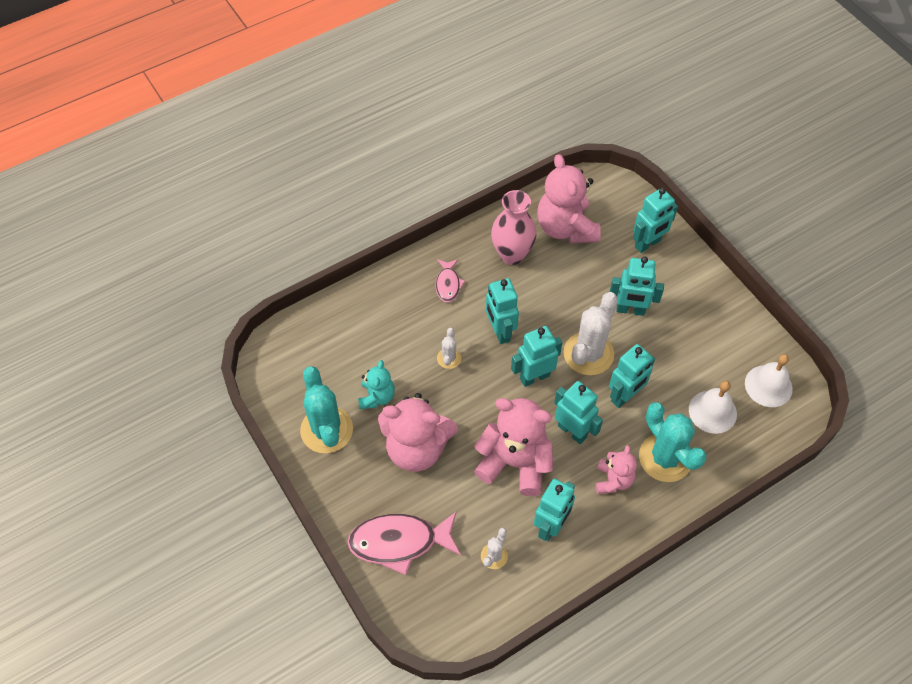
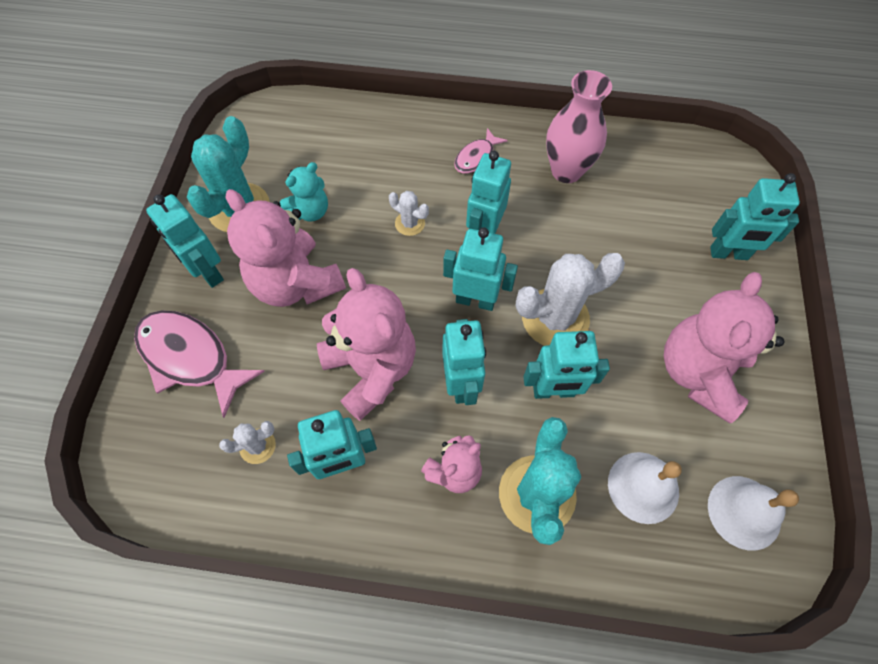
camera: 40 degrees right, 5 degrees up
white cactus [437,328,461,369] -> white cactus turned 75 degrees clockwise [389,191,429,236]
pink teddy bear [537,154,601,243] -> pink teddy bear moved to [664,272,784,423]
turquoise robot [610,256,664,316] -> turquoise robot moved to [146,194,224,288]

